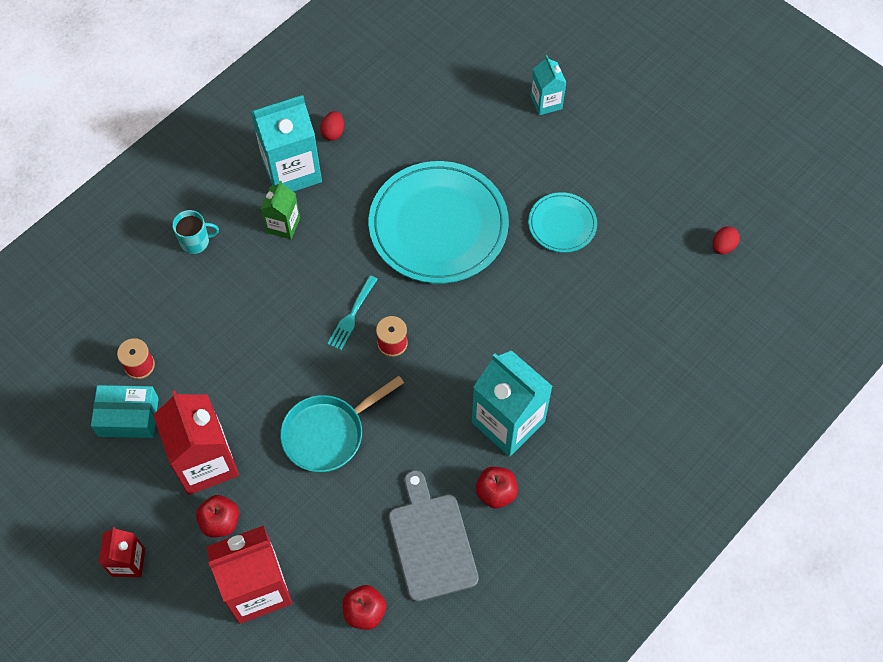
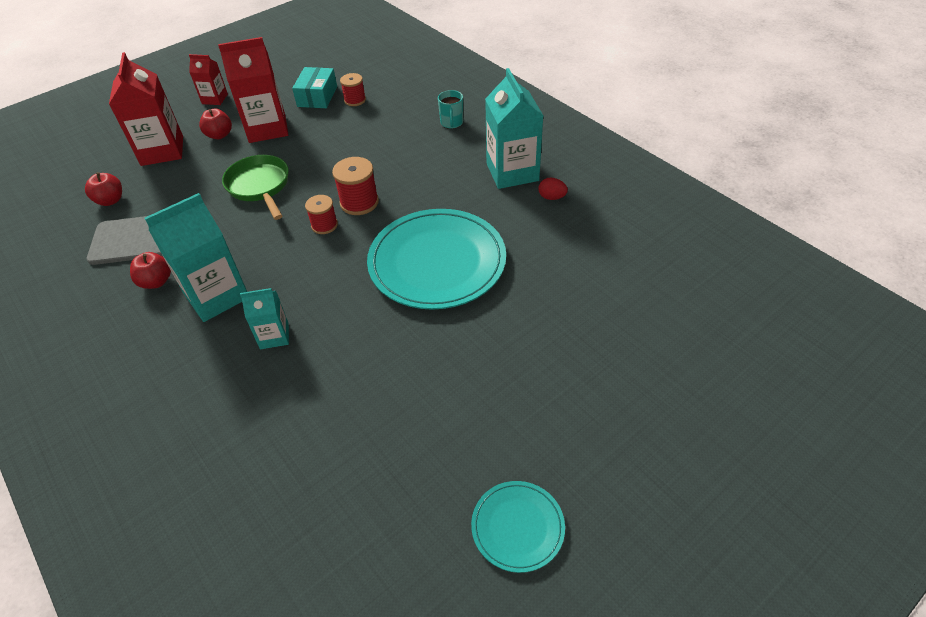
camera: 100 degrees right, 15 degrees down
green carton [261,181,300,239] -> none
turquoise pan [280,376,404,472] -> green pan [222,155,289,220]
turquoise fork [327,276,378,350] -> red spool [332,157,379,215]
turquoise plate [528,192,597,253] -> turquoise plate moved to [471,481,565,573]
turquoise carton [530,55,566,115] -> turquoise carton moved to [240,288,289,349]
red egg [713,226,740,254] -> none

